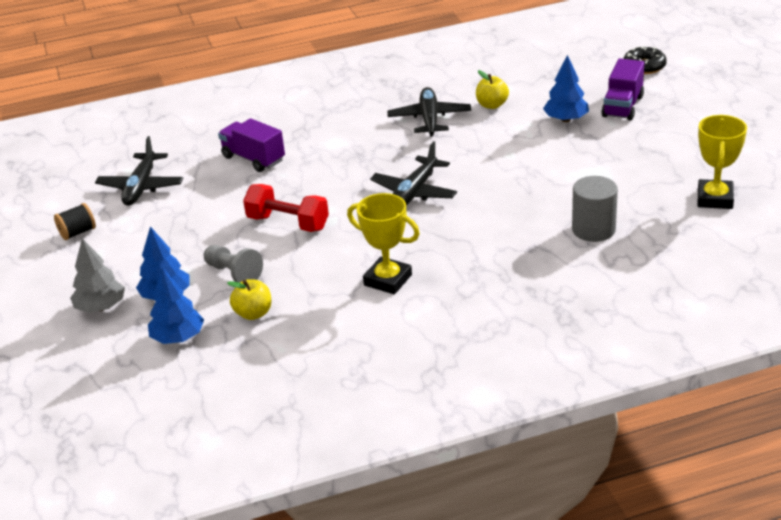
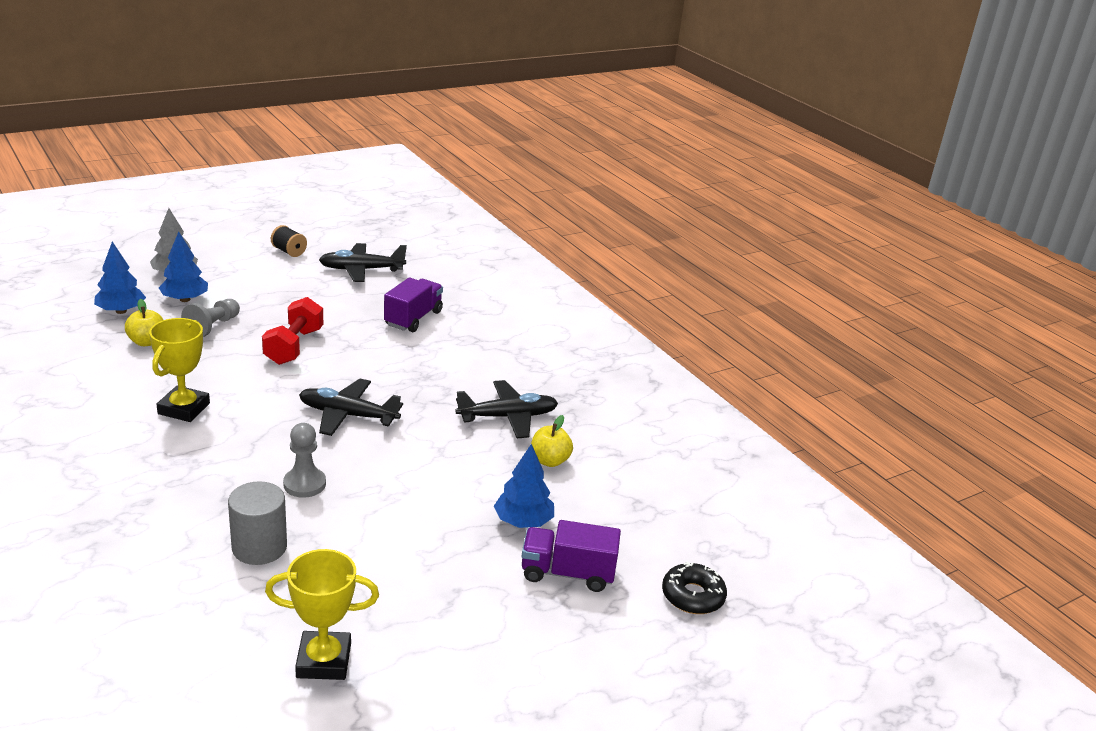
camera: 70 degrees right, 5 degrees down
none -> grey pawn [283,423,326,498]

